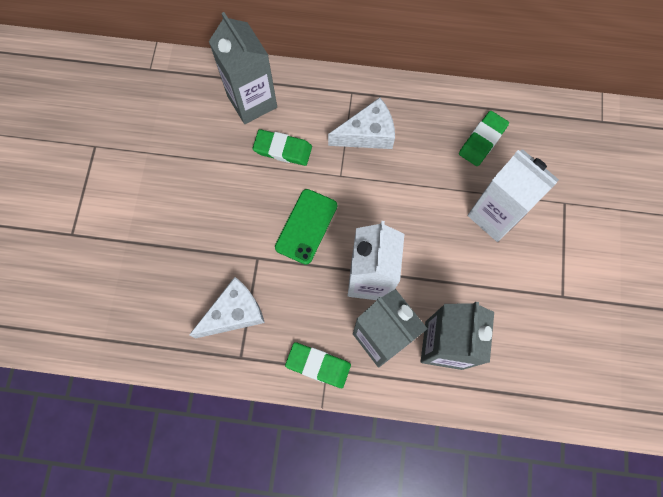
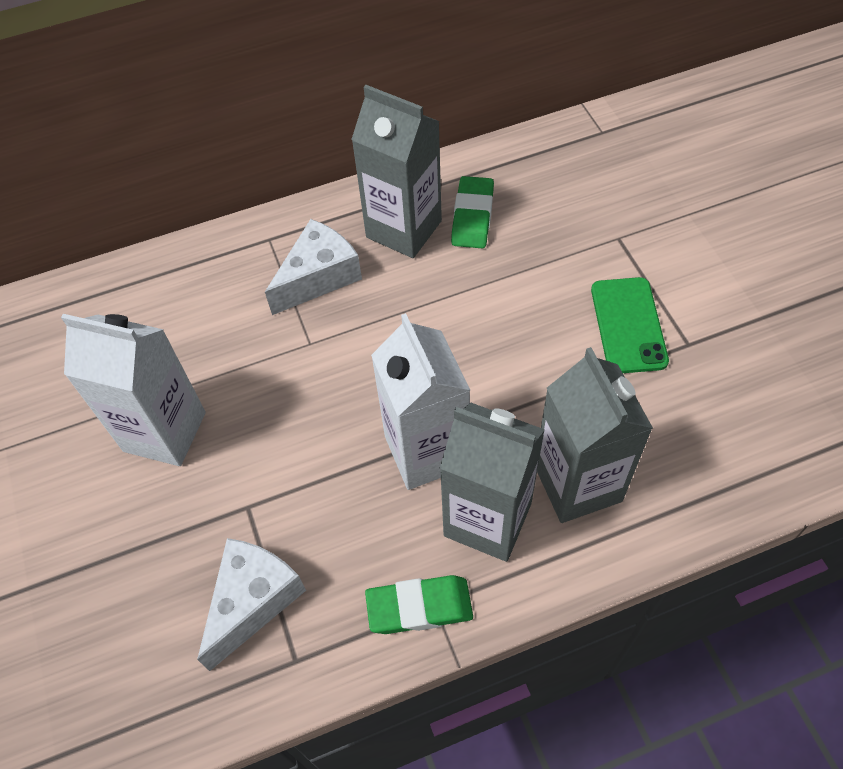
camera: 25 degrees left, 15 degrees down
grey carton [209,12,277,124] -> grey carton moved to [351,85,442,258]
green eraser [253,129,312,166] -> none
green phone [275,189,337,265] -> green phone moved to [591,277,669,373]
white carton [468,149,559,242] -> white carton moved to [61,314,206,466]

